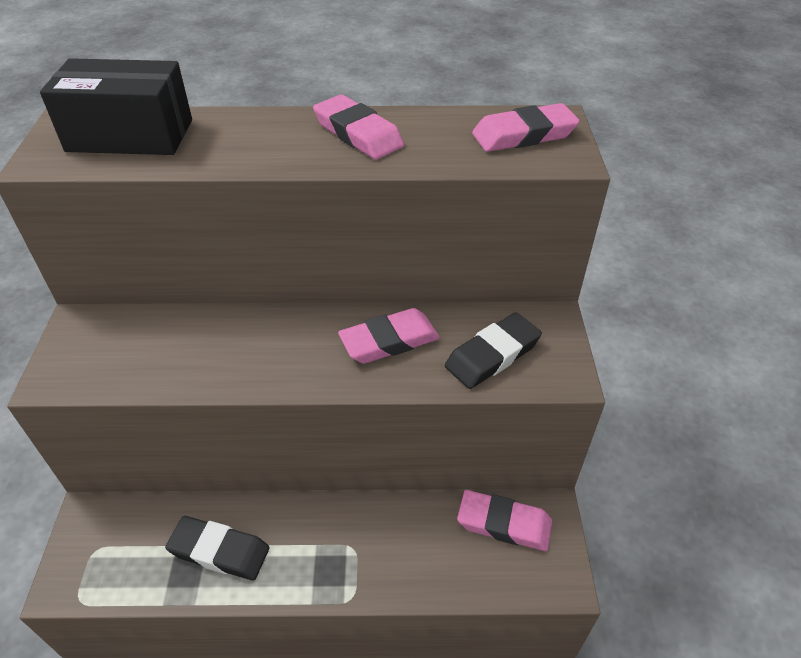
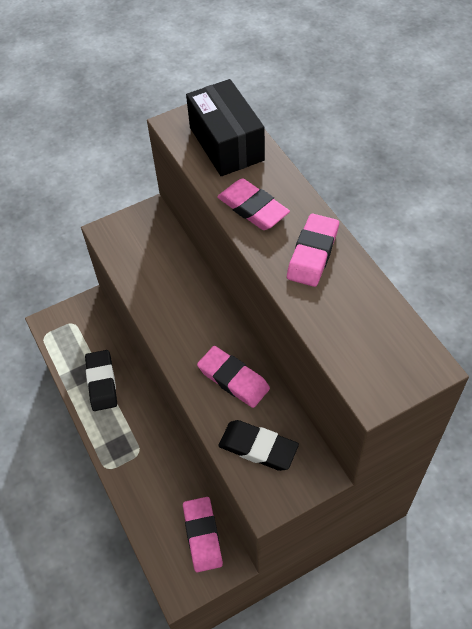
camera: 65 degrees right, 10 degrees up
pink eraser [472,103,580,152] -> pink eraser moved to [217,178,290,230]

